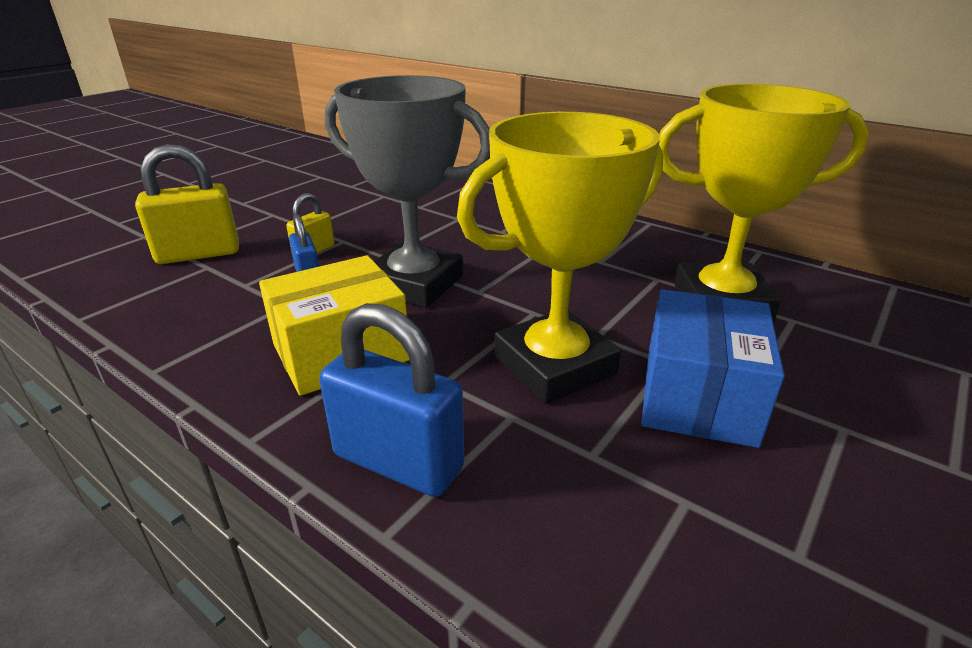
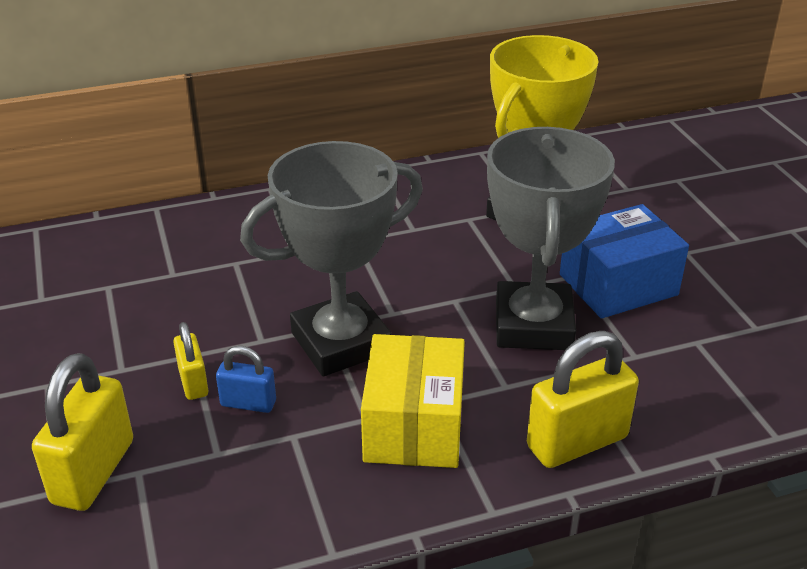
camera: 55 degrees left, 5 degrees up
blue padlock [319,303,465,497] -> yellow padlock [527,331,639,468]
yellow trophy [457,112,663,404] -> grey trophy [487,127,615,350]
blue box [641,289,785,448] -> blue box turned 75 degrees counterclockwise [560,204,689,319]

